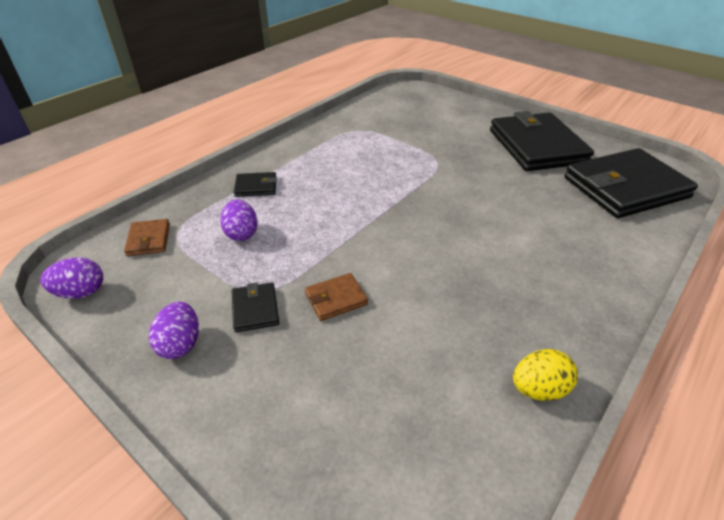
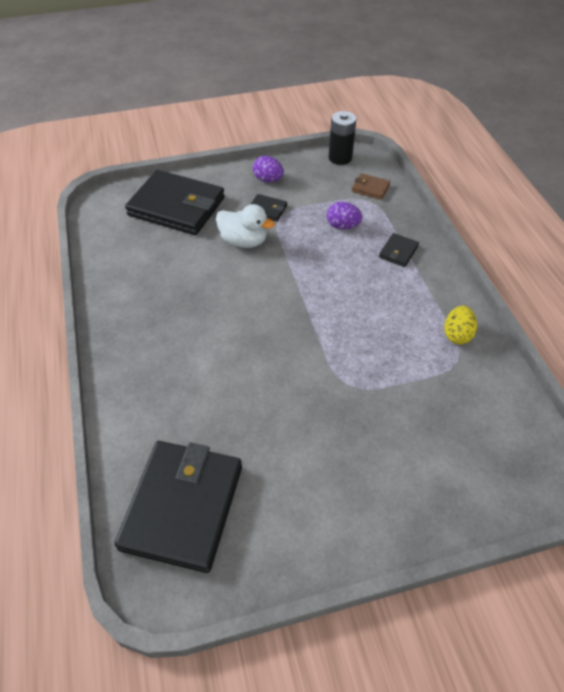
camera: 125 degrees right, 10 degrees up
purple egg [40,257,103,299] -> black battery [329,111,356,165]
brown wallet [305,273,368,321] -> white duck [216,204,275,248]
black wallet [490,111,594,171] -> black wallet moved to [125,170,225,235]
yellow egg [513,349,578,401] -> yellow egg moved to [444,306,477,344]

